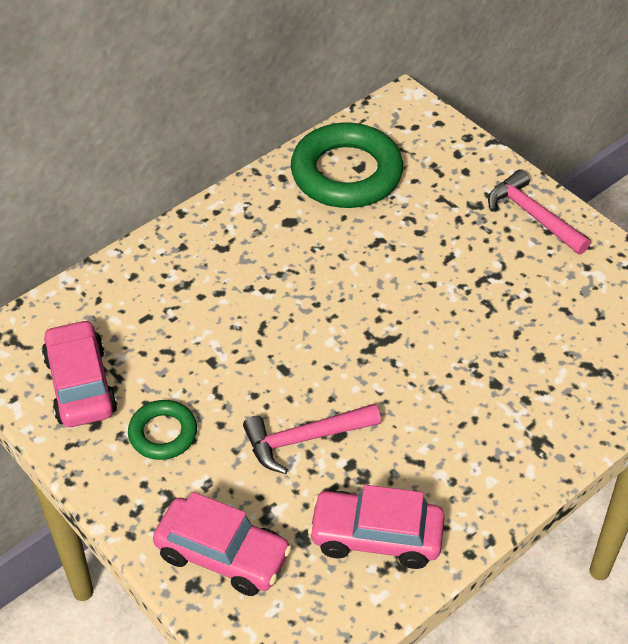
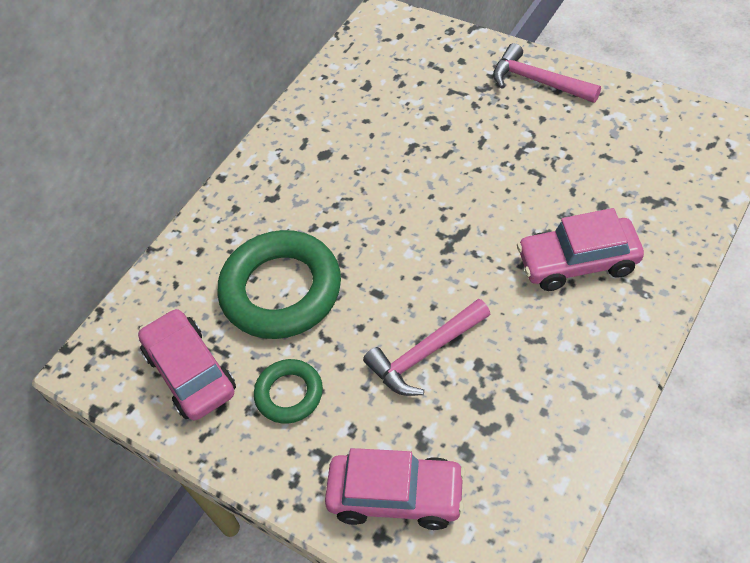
camera: 10 degrees left, 5 degrees up
green ring [291,122,403,208] -> green ring moved to [217,230,341,339]
pink car [308,485,445,569] -> pink car moved to [517,208,644,291]

